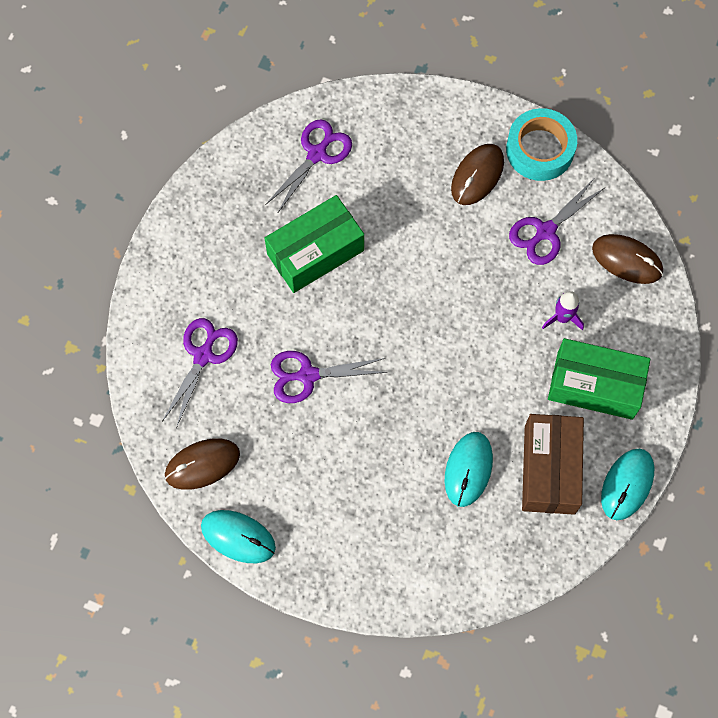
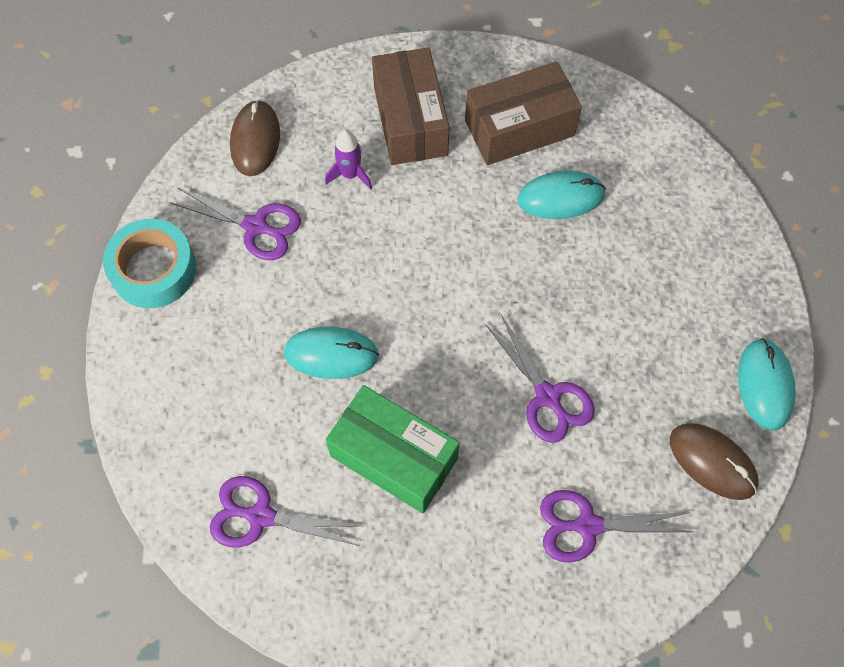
camera: 115 degrees left, 5 degrees down
brown mouse [451,144,504,205] -> none
green box [548,338,650,420] -> brown box [372,47,449,165]
turquoise mouse [601,449,654,520] -> turquoise mouse moved to [284,327,379,379]

